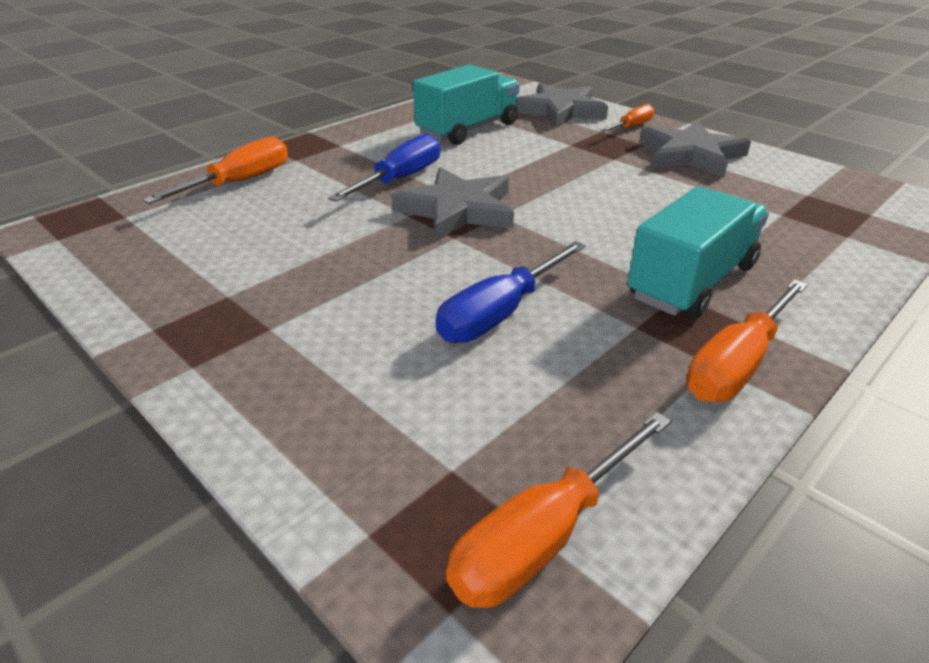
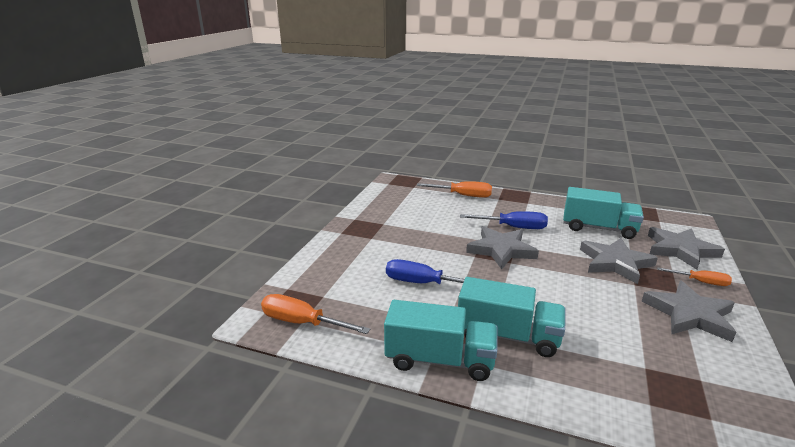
camera: 65 degrees right, 10 degrees down
orange screwdriver [686,279,808,402] -> turquoise truck [384,300,498,381]
none -> grey star [580,238,658,284]

